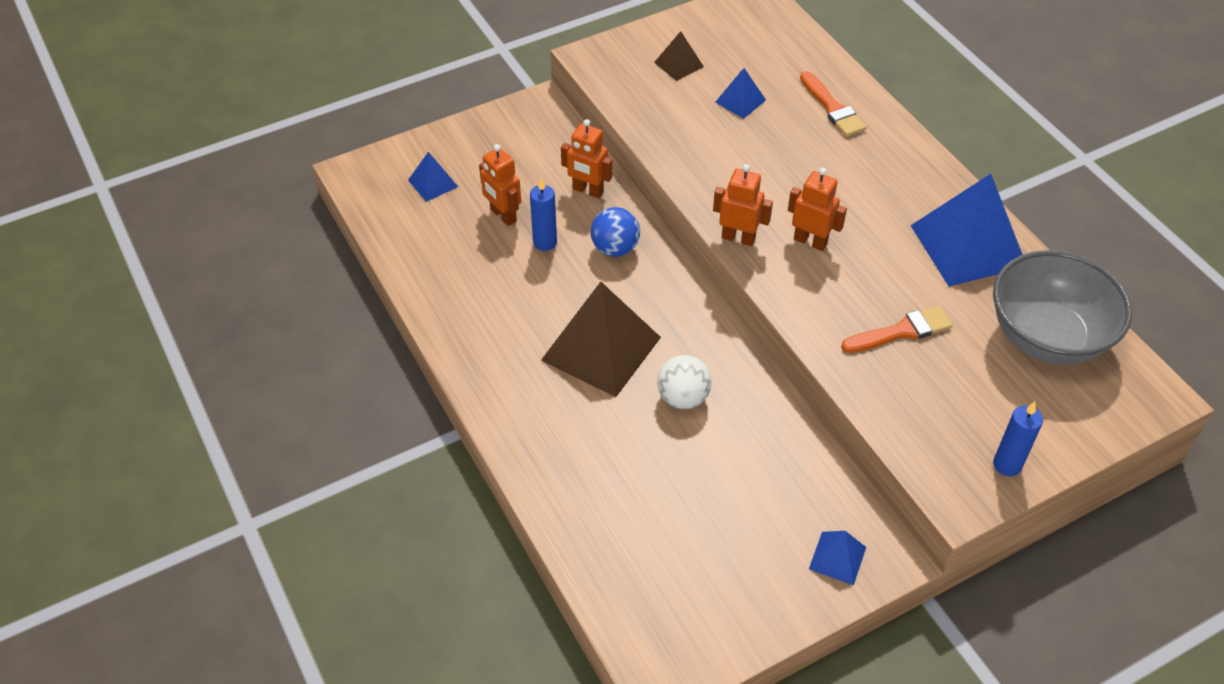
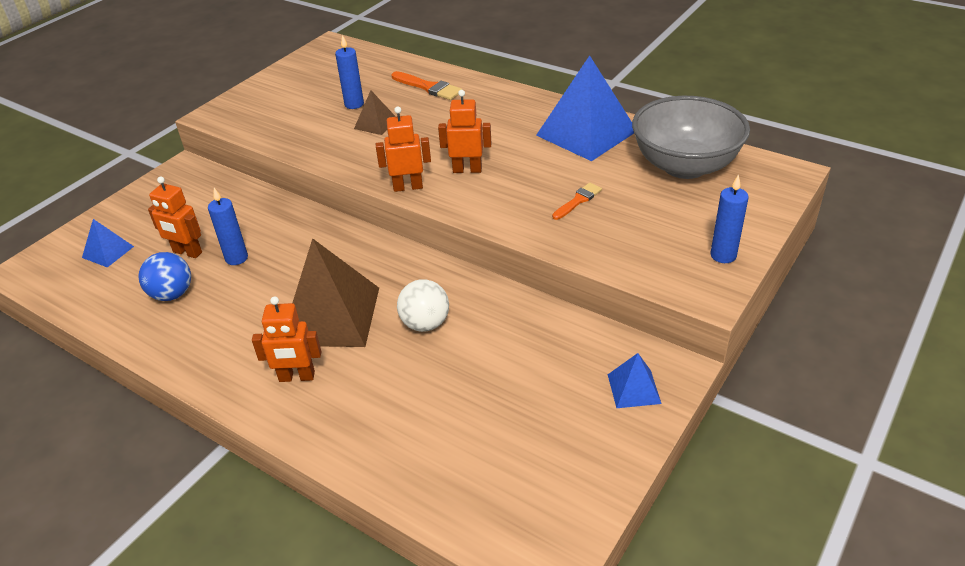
camera: 25 degrees left, 10 degrees down
orange robot [561,119,612,198] -> orange robot moved to [252,296,322,382]
blue ball [591,207,640,257] -> blue ball moved to [139,252,191,301]
brown pyramid [654,31,704,81] -> brown pyramid moved to [354,90,396,135]
blue pyramid [715,68,766,118] -> blue candle [335,35,364,109]
orange brush [841,306,953,353] -> orange brush [552,183,602,220], size x0.66

